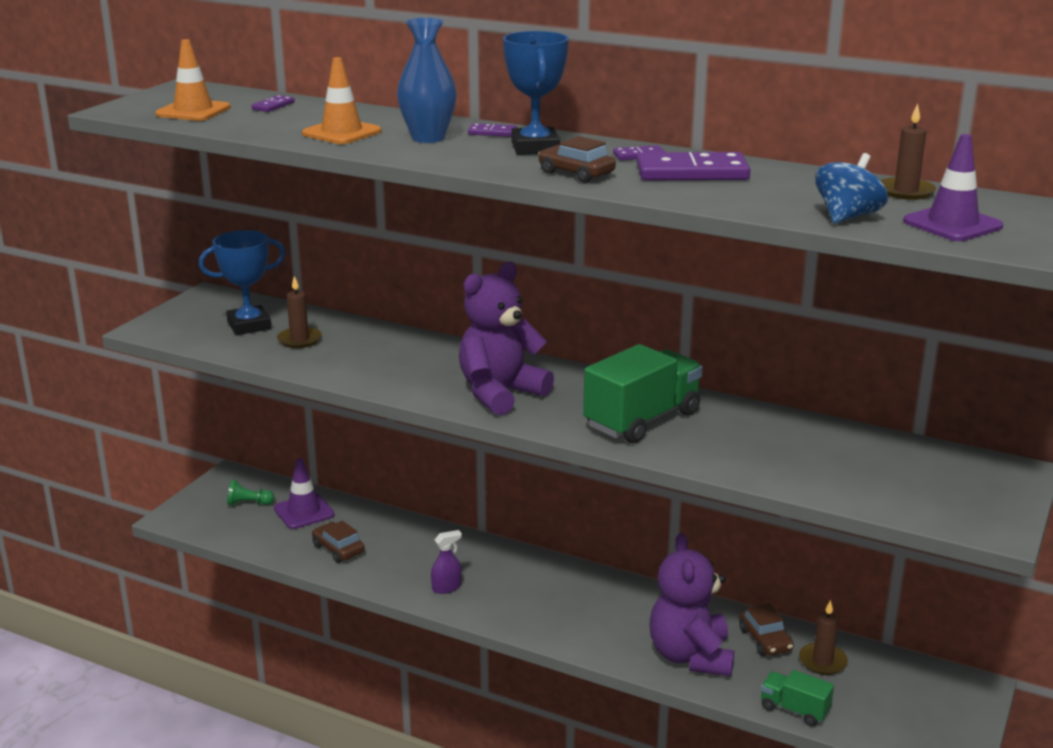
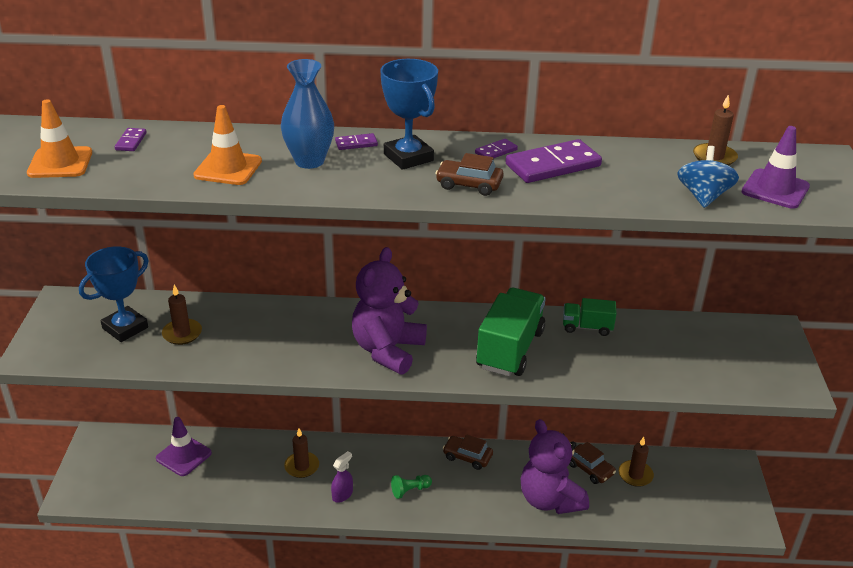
camera: 25 degrees left, 10 degrees up
green pawn [227,480,274,506] -> green pawn moved to [391,475,432,499]
brown car [312,521,365,563] -> brown car moved to [443,434,493,470]
green truck [761,670,834,726] -> green truck moved to [563,298,616,336]
none -> brown candle [284,428,319,478]

